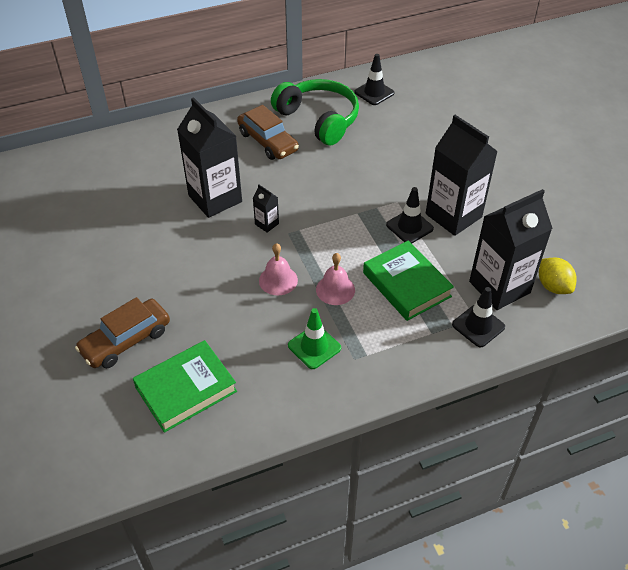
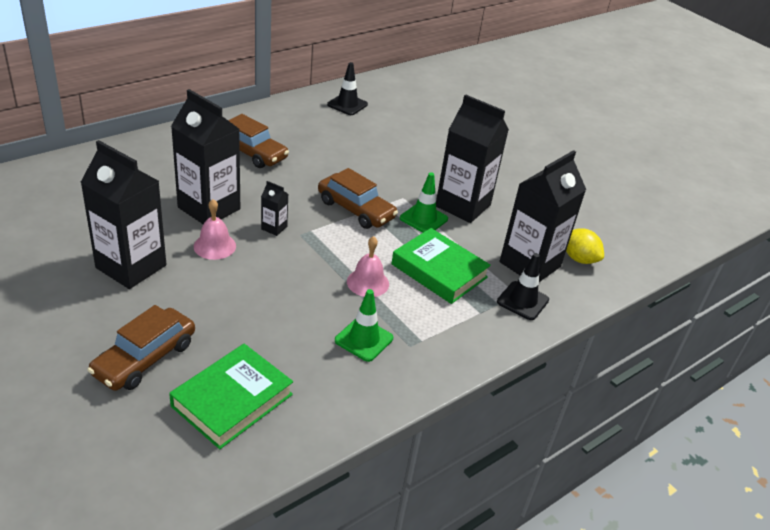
camera: 20 degrees left, 10 degrees down
pink bell [259,243,298,295] -> pink bell moved to [194,199,236,260]
green headphones [271,79,359,146] -> none
black traffic cone [386,187,434,244] -> green traffic cone [400,172,448,233]
none -> black carton [80,140,166,289]
none -> brown car [318,168,398,229]

